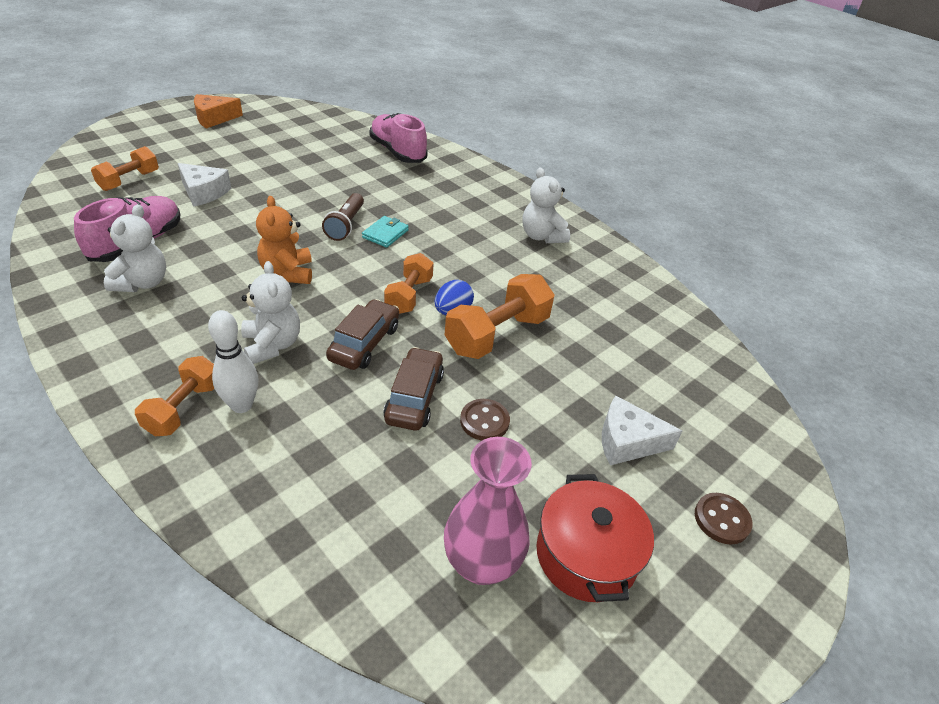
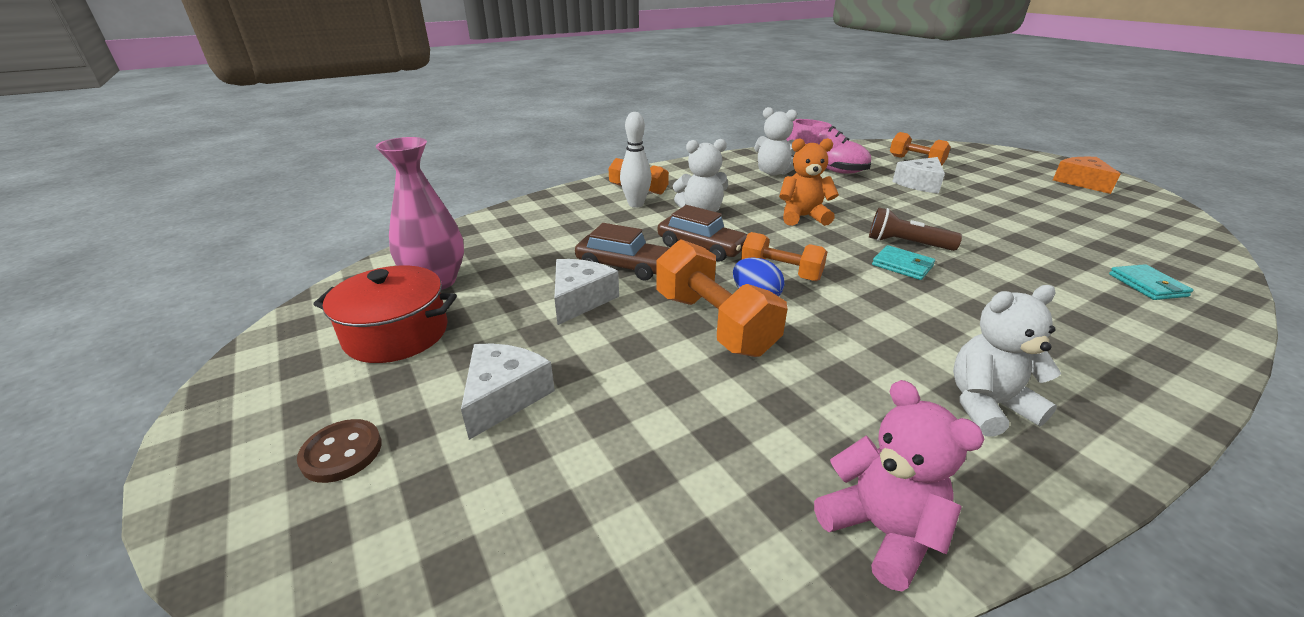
camera: 105 degrees right, 10 degrees down
pink shoe [370,113,428,163] -> turquoise wallet [1109,264,1193,300]
brown button [460,399,510,441] -> white cheese [554,259,619,325]
none -> pink teddy bear [814,380,985,591]

